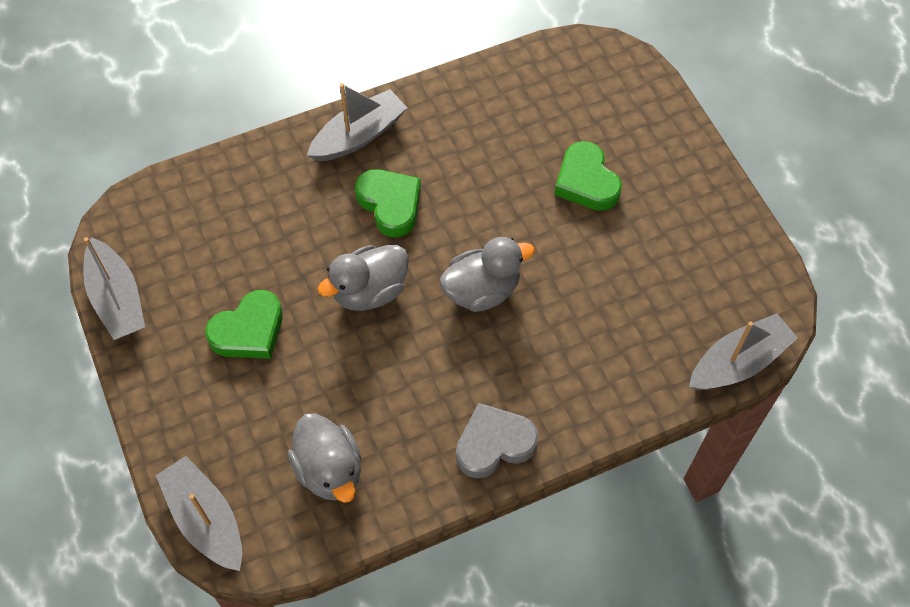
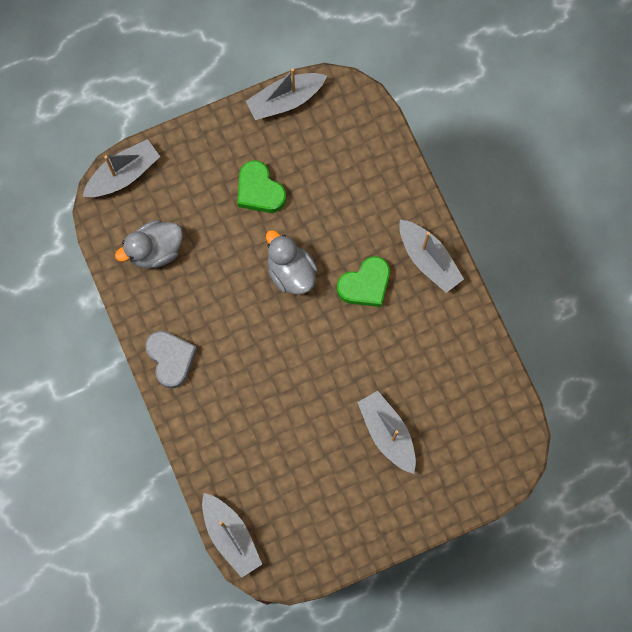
camera: 90 degrees right, 15 degrees up
grey duck [439,237,535,312] -> none
green heart [555,141,622,211] -> grey boat [357,391,416,474]

